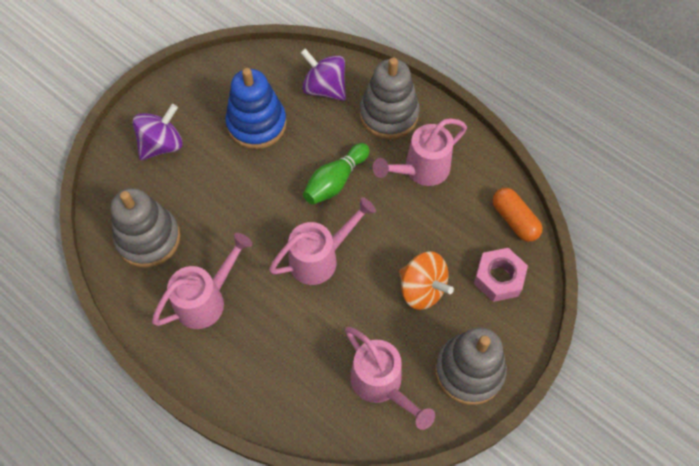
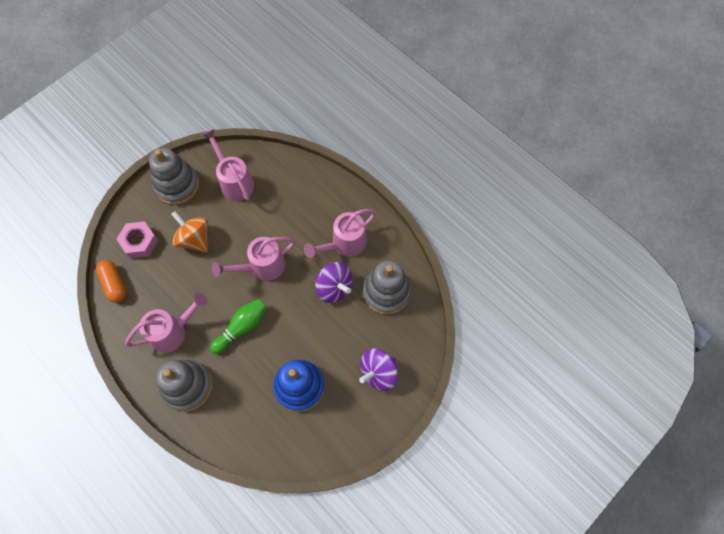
camera: 175 degrees left, 5 degrees up
purple spinning top [300,48,346,101] -> purple spinning top moved to [315,262,352,303]

